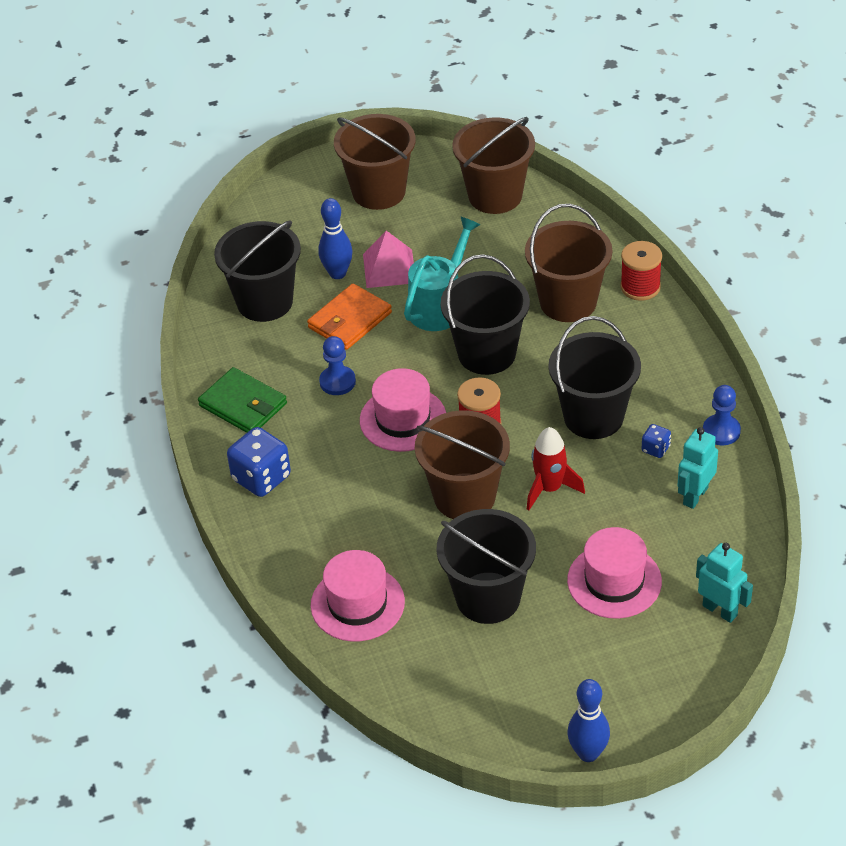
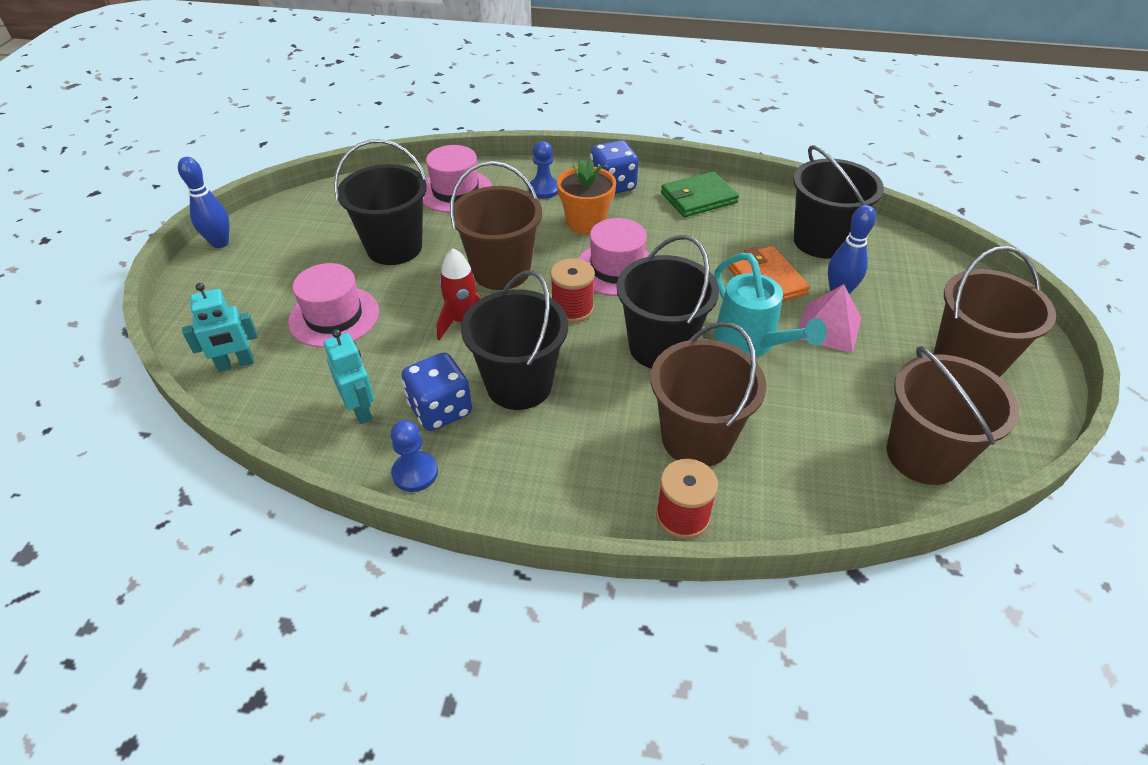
camera: 115 degrees right, 0 degrees up
blue pawn [319,336,356,395] -> blue pawn moved to [529,141,558,199]
blue dice [642,424,671,458] -> blue dice [402,353,472,431], size x2.00
none -> orange flower pot [557,159,616,235]

